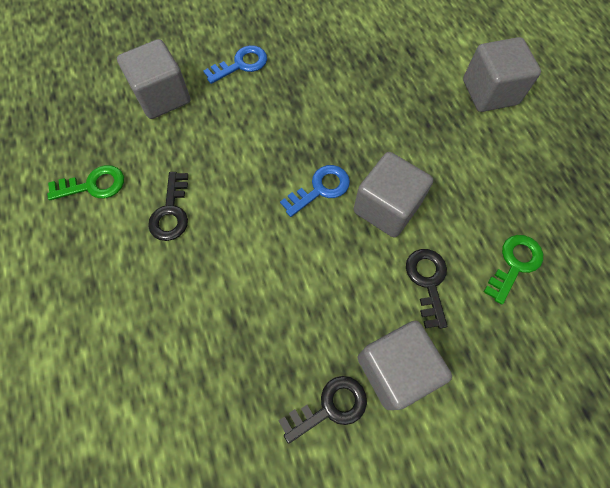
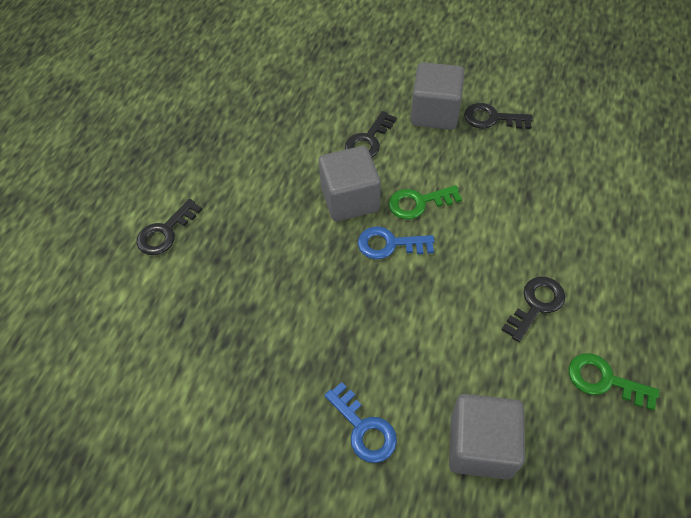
camera: 140 degrees left, 10 degrees down
blue key [203,45,267,84] -> blue key turned 135 degrees counterclockwise [324,382,397,463]
grey cube [463,37,541,112] -> black key [136,199,203,255]
green key [484,235,543,305] -> green key moved to [389,185,462,219]

